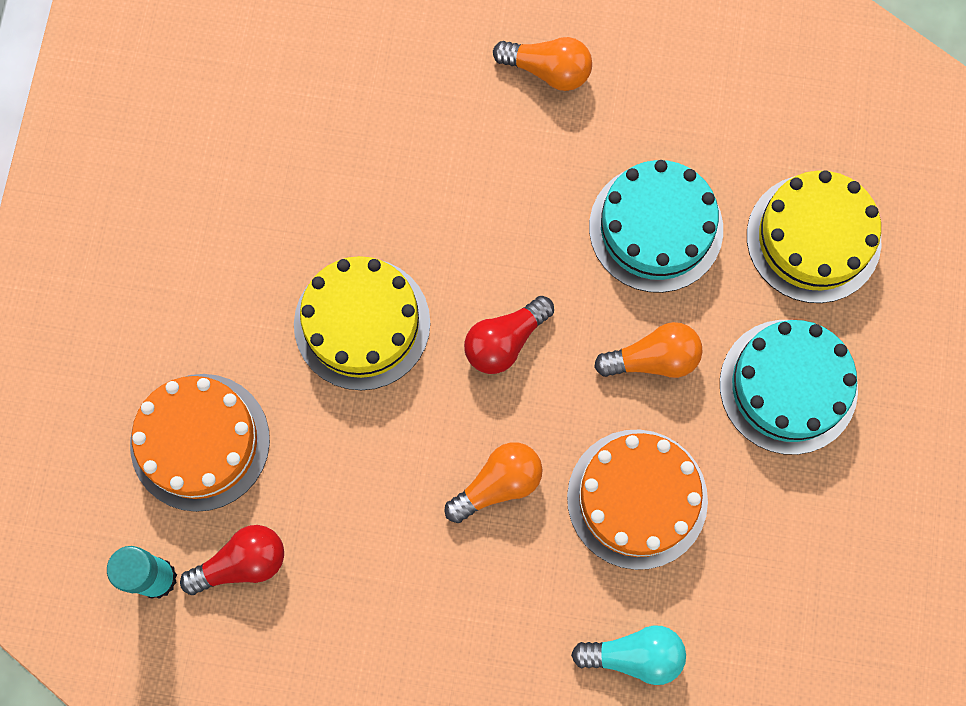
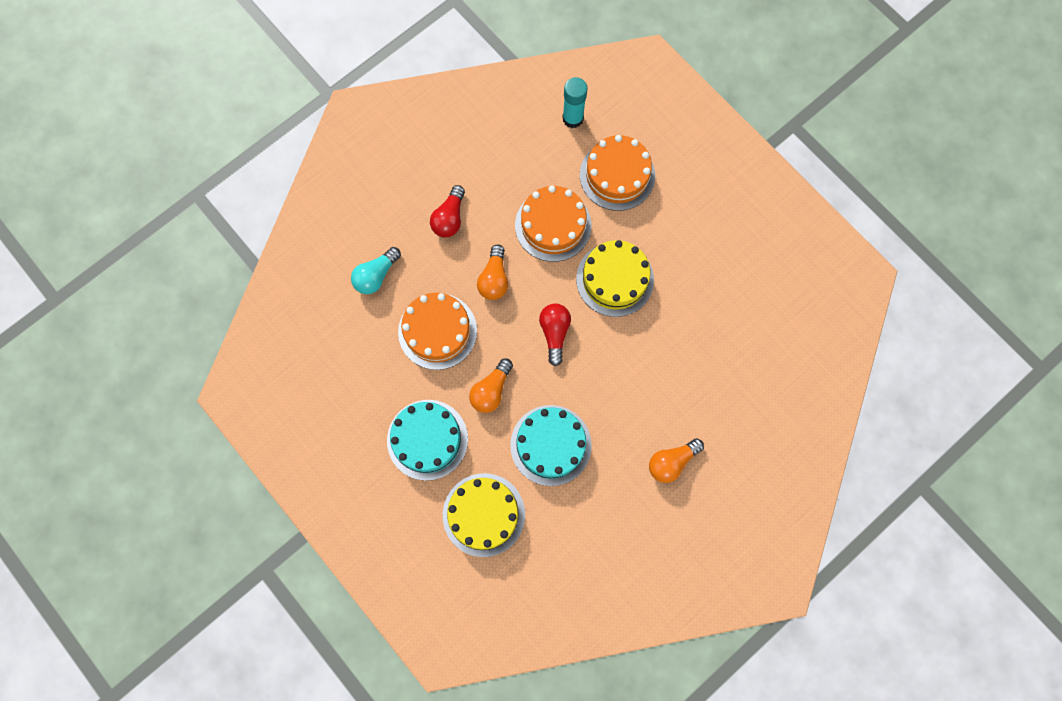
camera: 130 degrees right, 0 degrees up
red light bulb [180,525,284,595] -> red light bulb moved to [430,185,465,238]
none -> orange cake [515,186,592,262]

